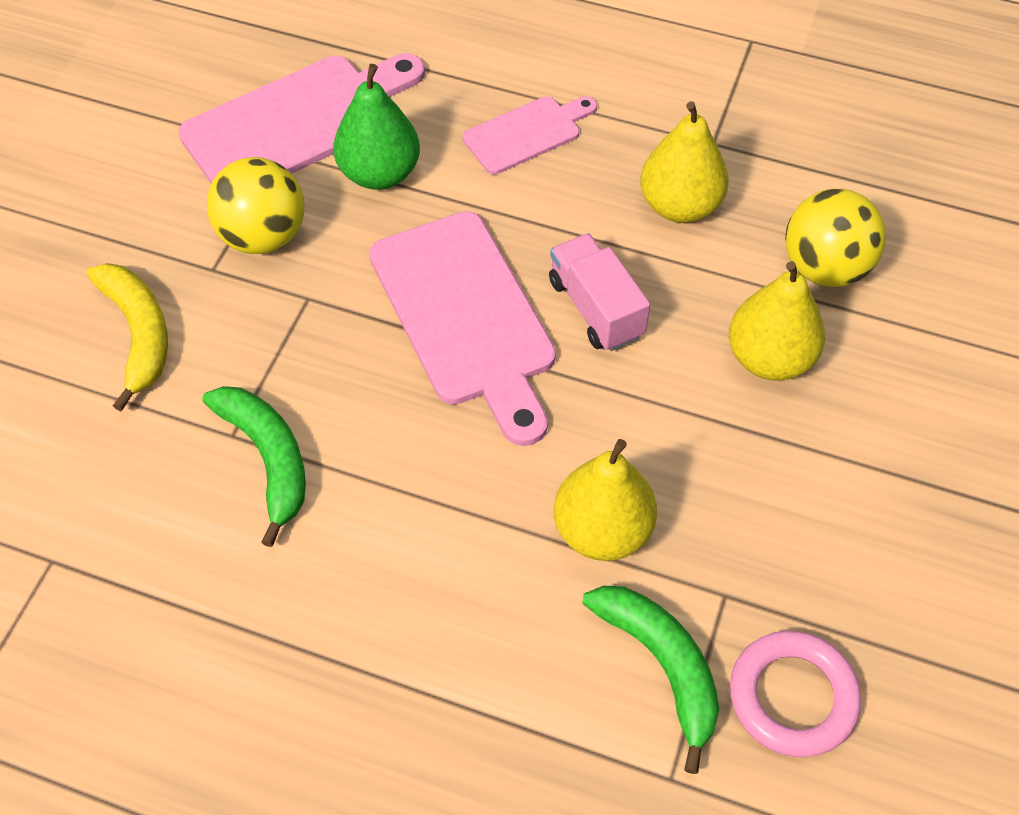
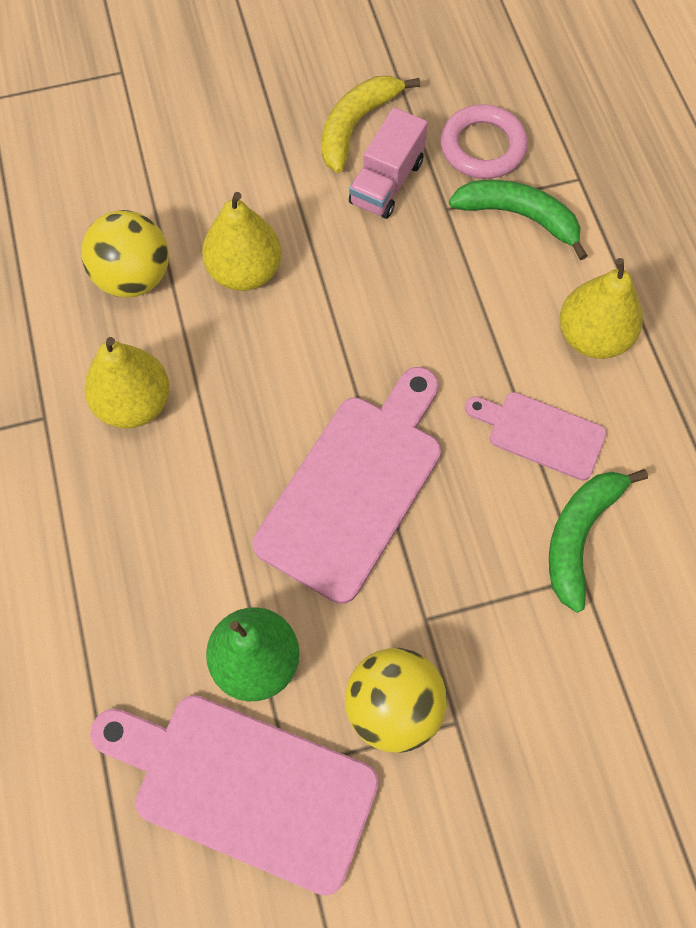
camera: 125 degrees left, 10 degrees up
yellow banana [87,263,168,411] -> yellow banana moved to [322,76,420,173]
pink cutting board [463,96,597,174] -> pink cutting board moved to [465,392,607,481]
pink truck [549,233,650,351] -> pink truck moved to [349,108,428,219]
yellow pear [554,439,657,561] -> yellow pear moved to [560,258,643,359]
green banana [582,586,719,774] -> green banana turned 90 degrees clockwise [449,180,588,260]

